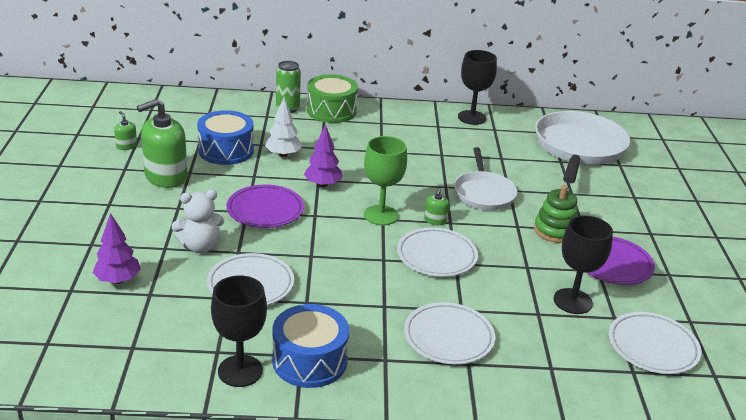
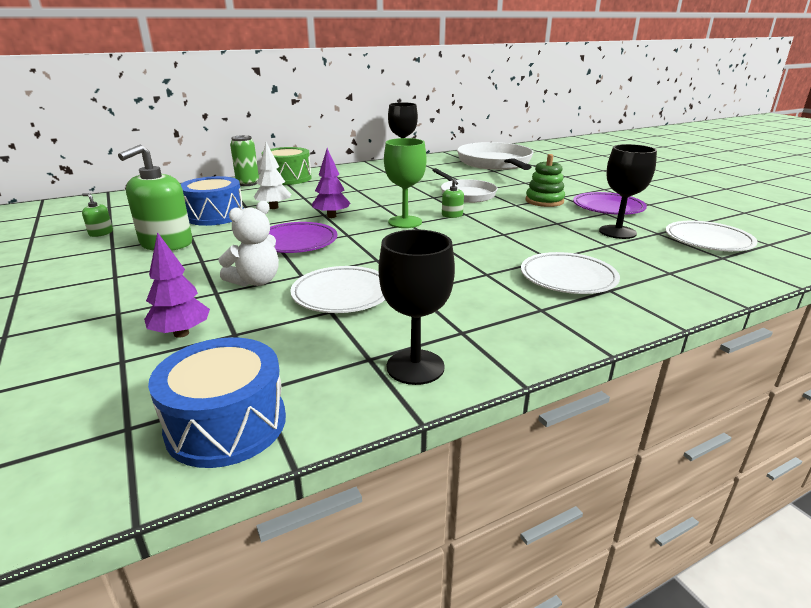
camera: 25 degrees left, 5 degrees down
blue drum [272,304,349,388] -> blue drum moved to [148,337,286,468]
white plate [397,227,478,277] -> none

